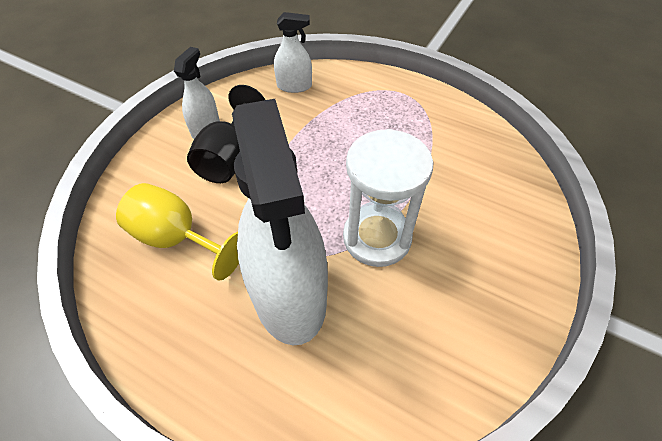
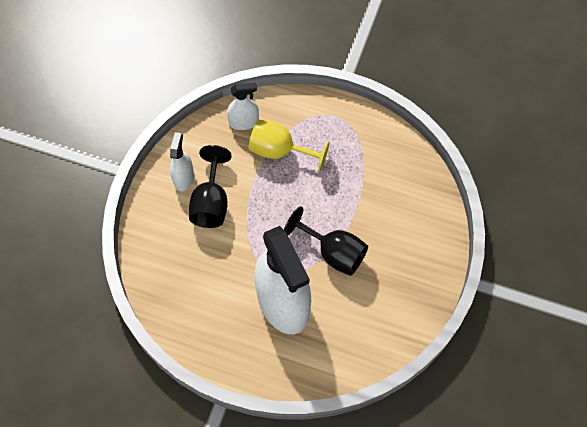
camera: 10 degrees left, 10 degrees up
yellow goblet [116,183,239,280] -> yellow goblet moved to [249,119,330,172]
white hourglass [343,129,434,267] -> black goblet [284,206,368,276]

